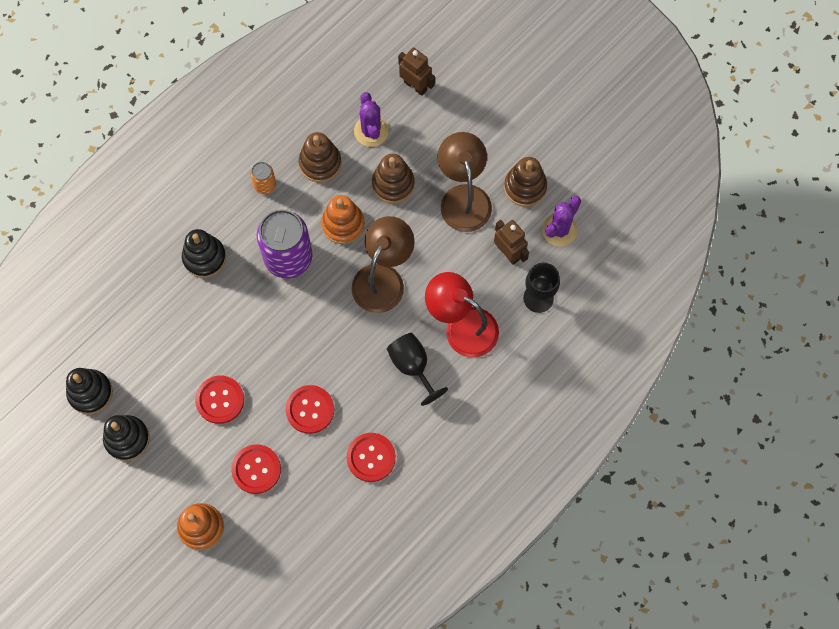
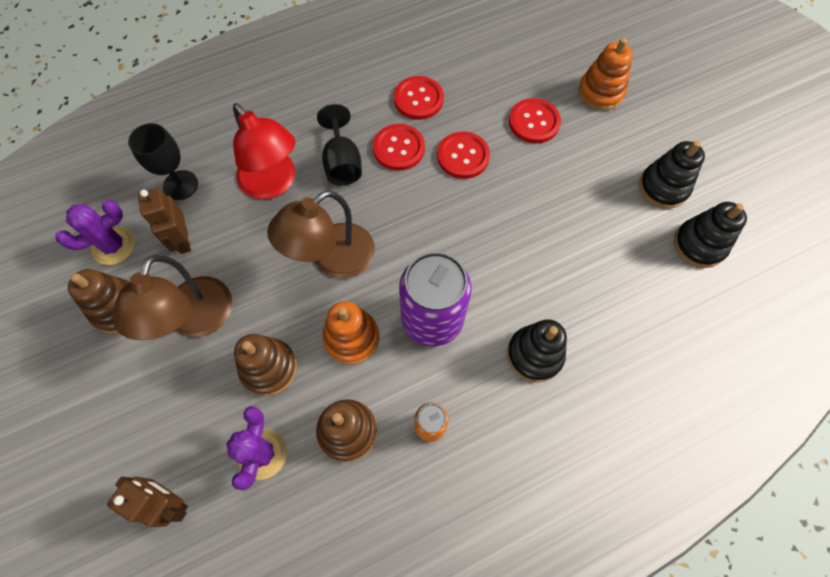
camera: 160 degrees left, 5 degrees down
red button [195,376,244,424] -> red button moved to [373,124,425,171]
brown robot [398,48,435,96] -> brown robot turned 150 degrees clockwise [107,477,188,527]

